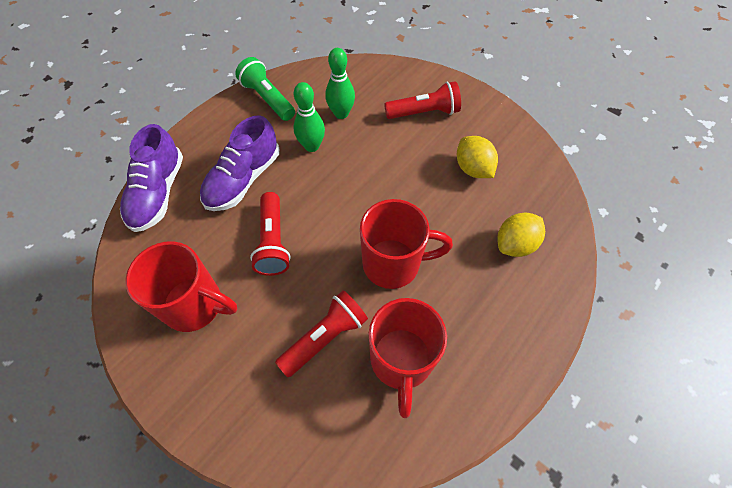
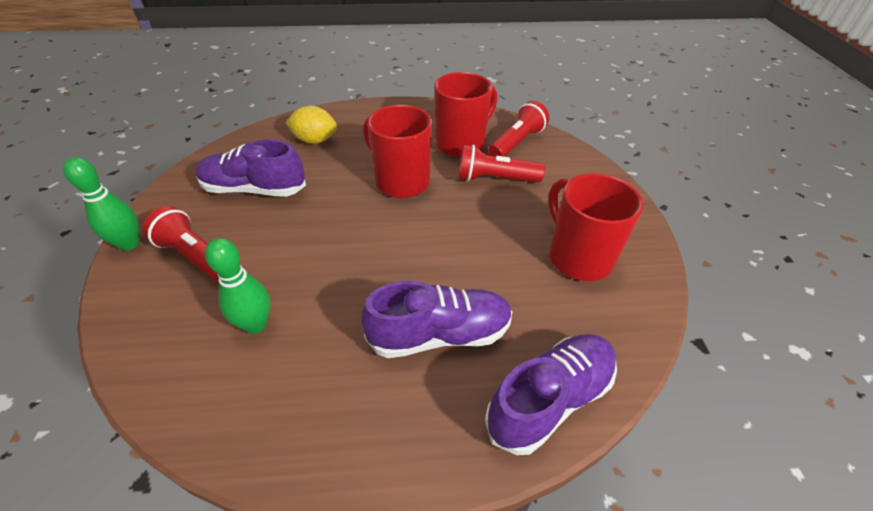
camera: 135 degrees left, 15 degrees down
green flashlight [235,57,295,121] -> none
red flashlight [250,192,290,276] -> red flashlight moved to [488,101,549,157]
green bowling pin [294,82,325,152] -> green bowling pin moved to [63,157,140,251]
yellow lemon [457,136,498,178] -> purple shoe [195,140,306,197]

